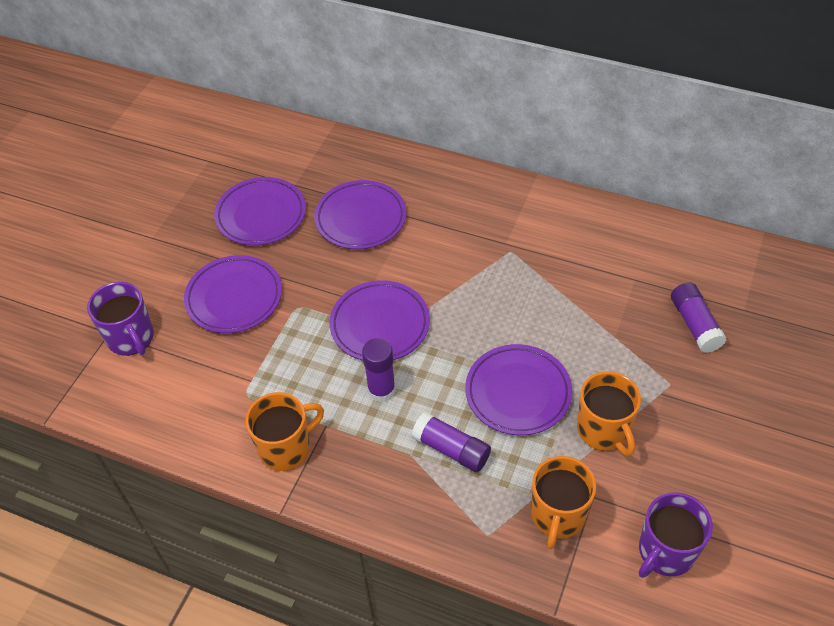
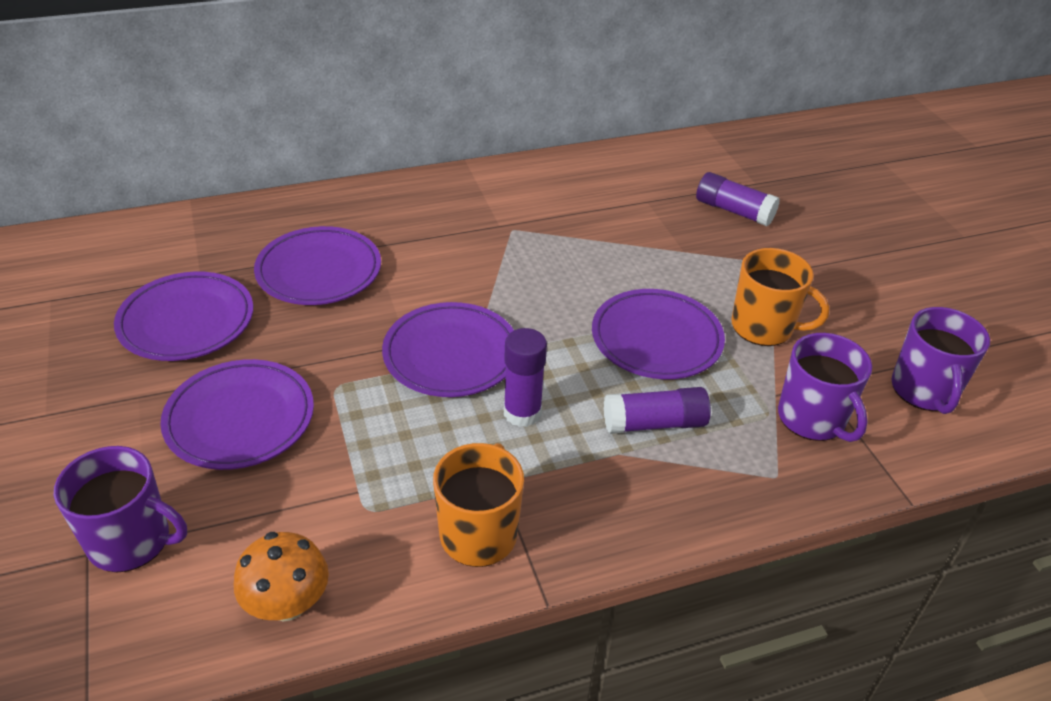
camera: 45 degrees left, 10 degrees down
orange mug [531,456,596,550] -> purple mug [778,333,872,442]
none -> orange mushroom [234,532,329,621]

